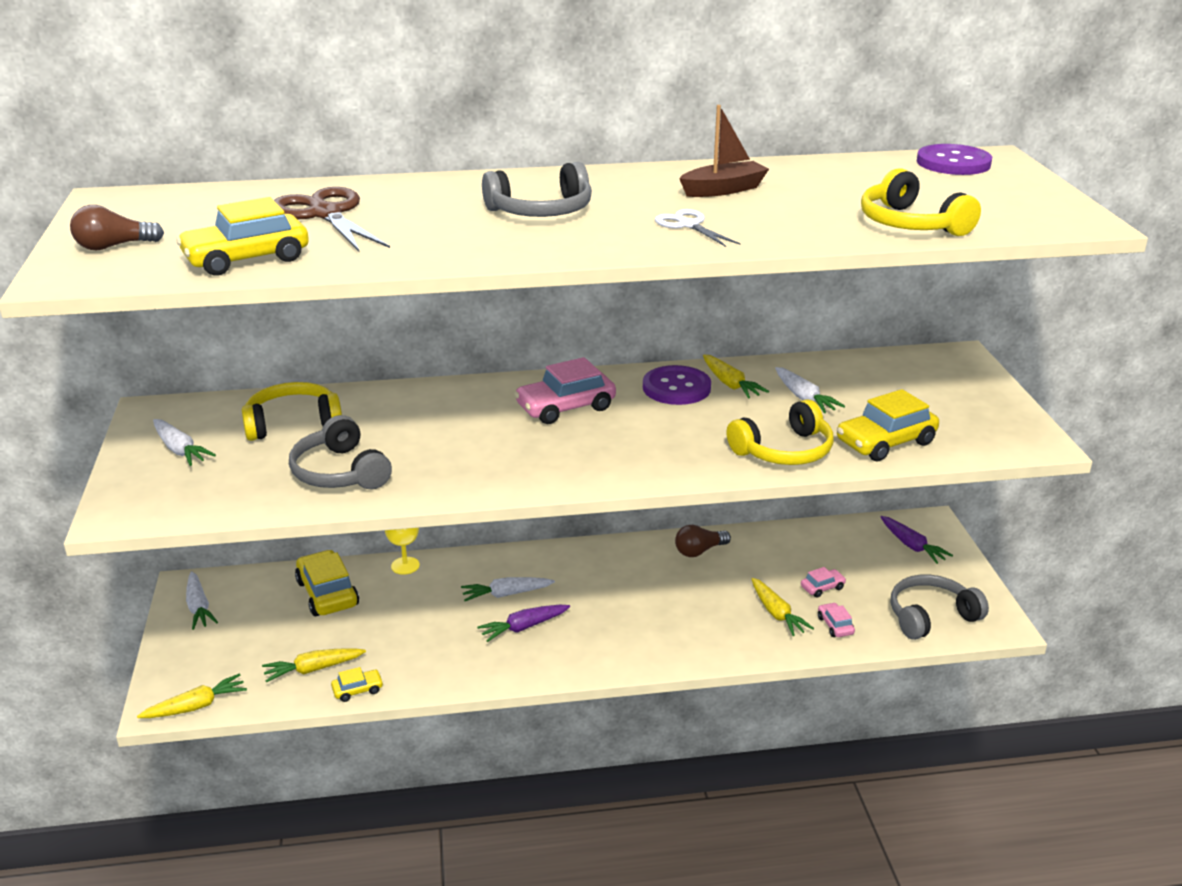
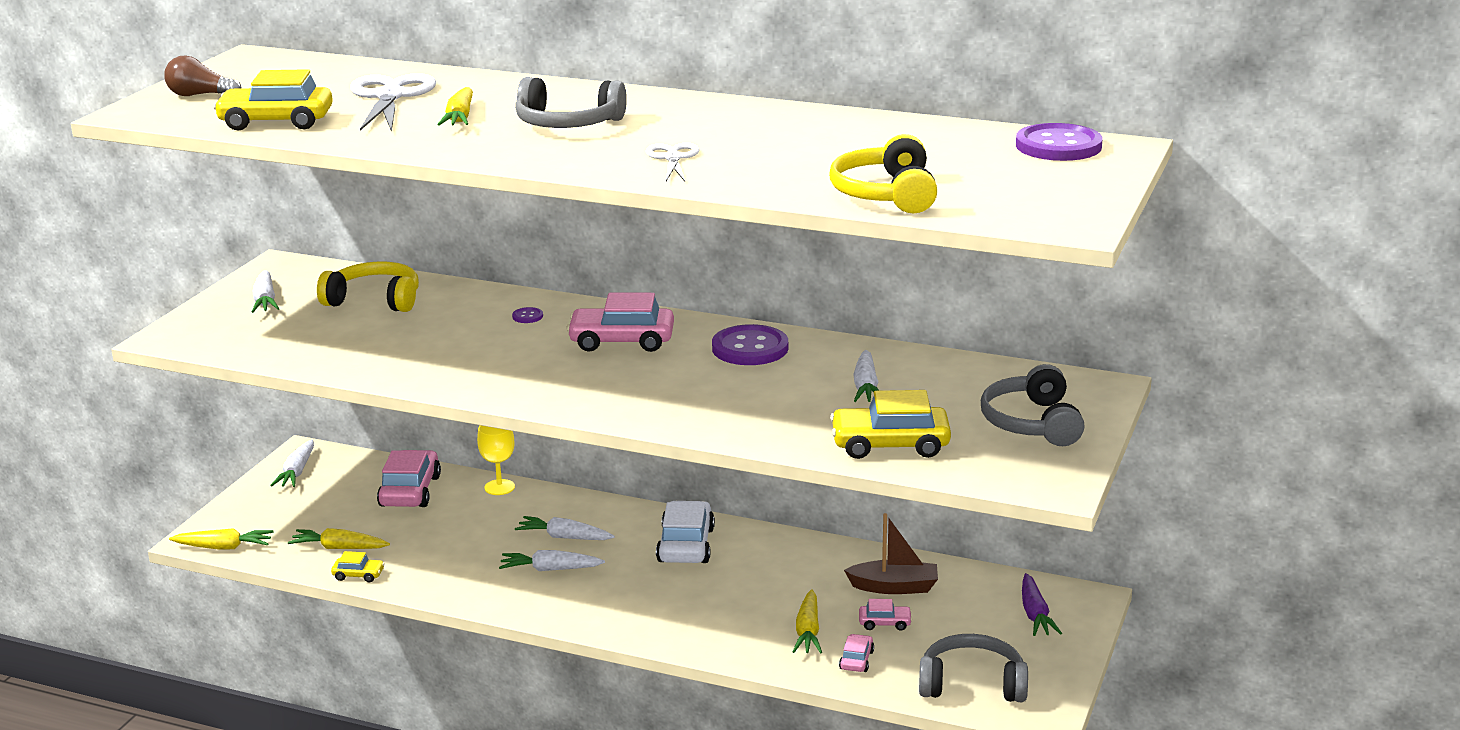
camera: 30 degrees right, 5 degrees down
brown scissors [274,187,390,251] -> white scissors [350,73,436,132]
grey headphones [289,415,392,489] -> grey headphones moved to [981,364,1085,446]
yellow car [295,550,359,616] -> pink car [377,450,441,507]
purple carrot [477,605,570,642] -> white carrot [499,550,605,571]
brown light bulb [675,525,731,557] -> none
brown boat [679,105,769,197] -> brown boat moved to [844,513,938,594]
yellow carrot [703,355,769,399] -> yellow carrot moved to [437,87,473,126]
yellow headphones [727,399,834,465] -> none
none -> purple button [512,307,543,323]
none -> white car [656,501,715,563]

